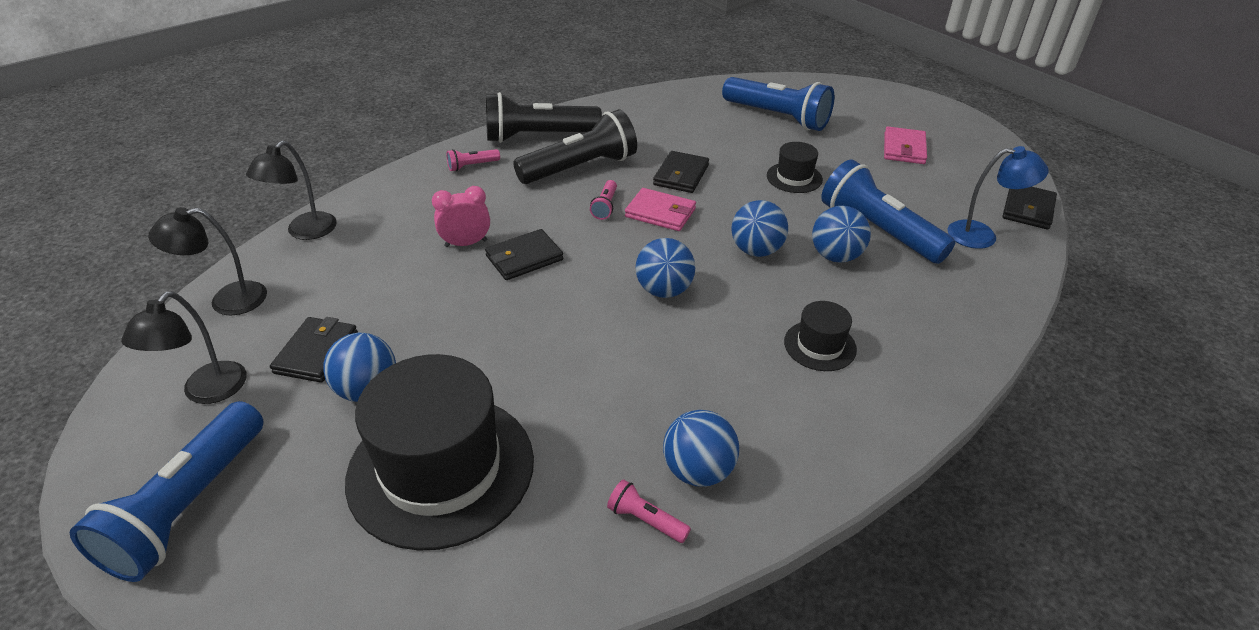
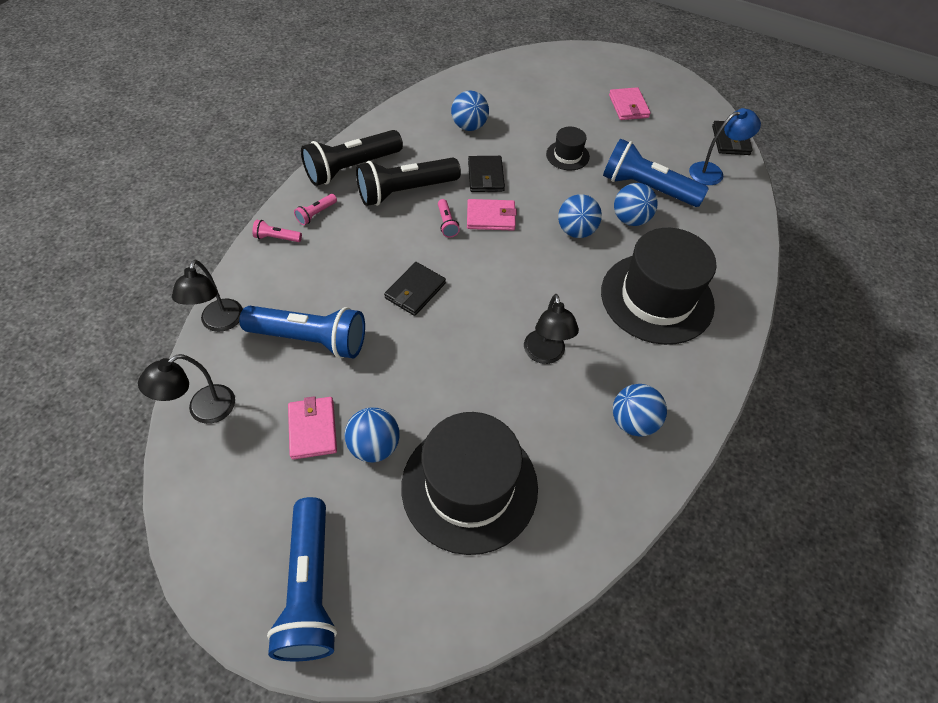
camera: 25 degrees left, 15 degrees up
black lamp [121,292,247,404] -> black lamp moved to [524,294,579,364]
black wallet [270,317,358,383] -> pink wallet [288,396,337,460]
pink clock [432,186,490,247] -> none
black flashlight [513,109,637,184] -> black flashlight turned 150 degrees counterclockwise [356,158,461,206]
pink flashlight [607,479,691,543] -> pink flashlight moved to [252,220,302,242]
blue ball [635,238,695,298] -> blue ball moved to [451,90,489,131]
blue flashlight [722,77,834,131] -> blue flashlight moved to [239,306,365,359]
black hat [784,301,857,371] -> black hat [601,228,716,345], size x2.21

